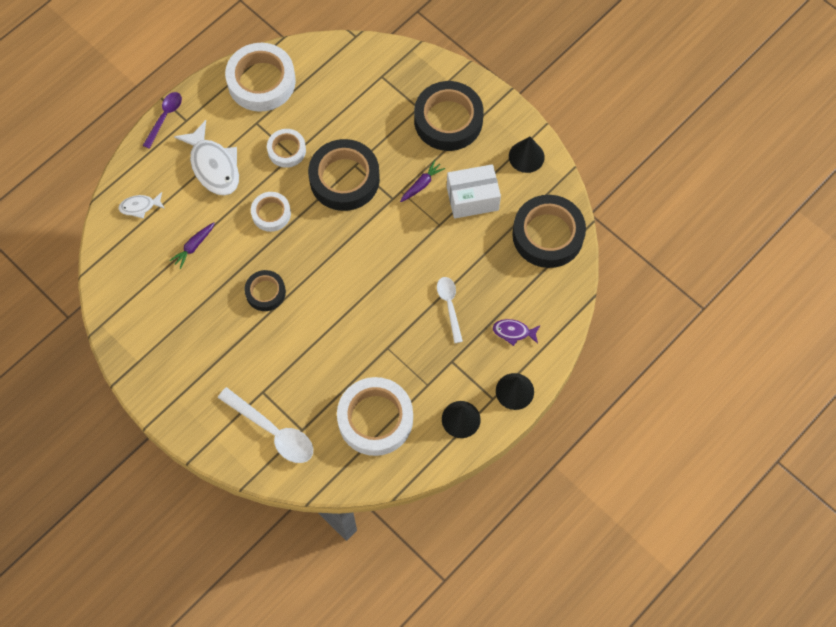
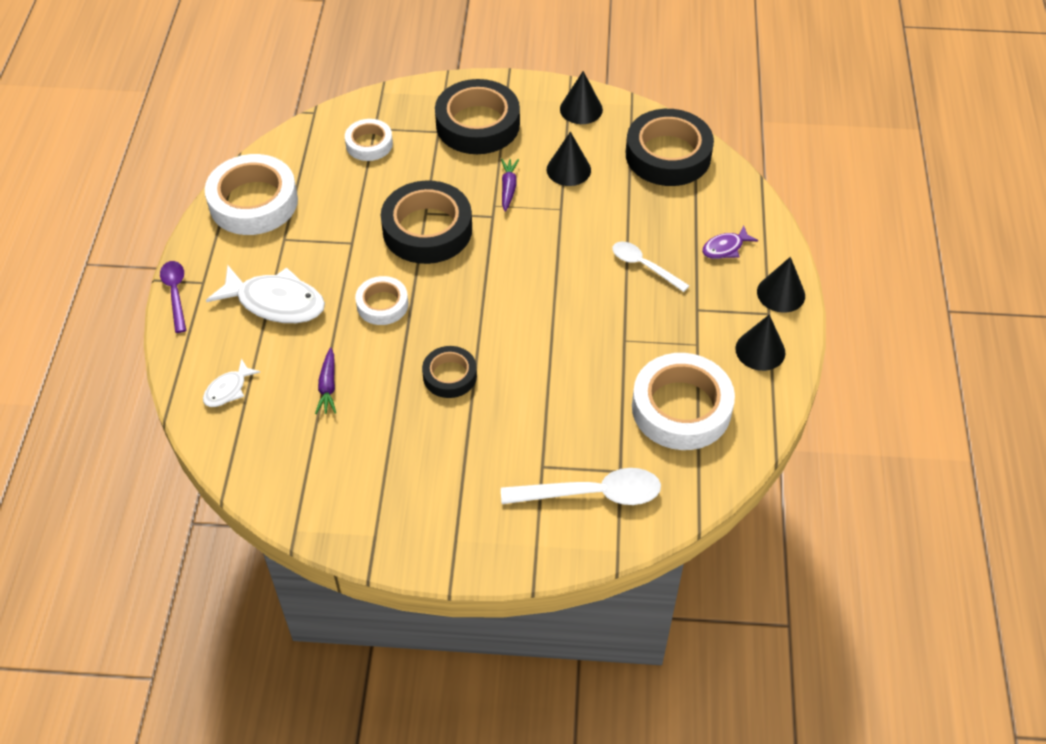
camera: 40 degrees left, 15 degrees down
white tape [267,129,306,168] -> white tape moved to [345,119,393,161]
white box [447,164,501,219] -> black cone [547,132,591,186]

